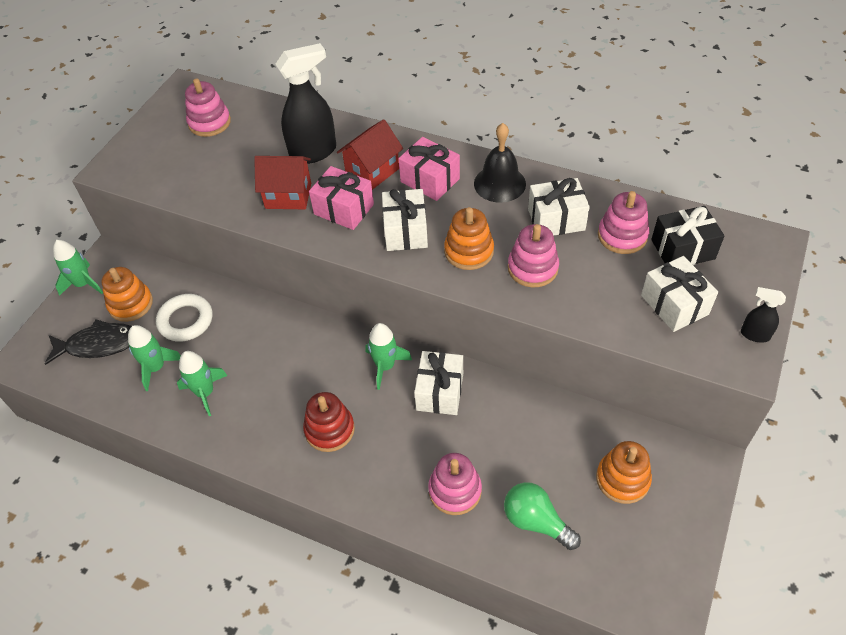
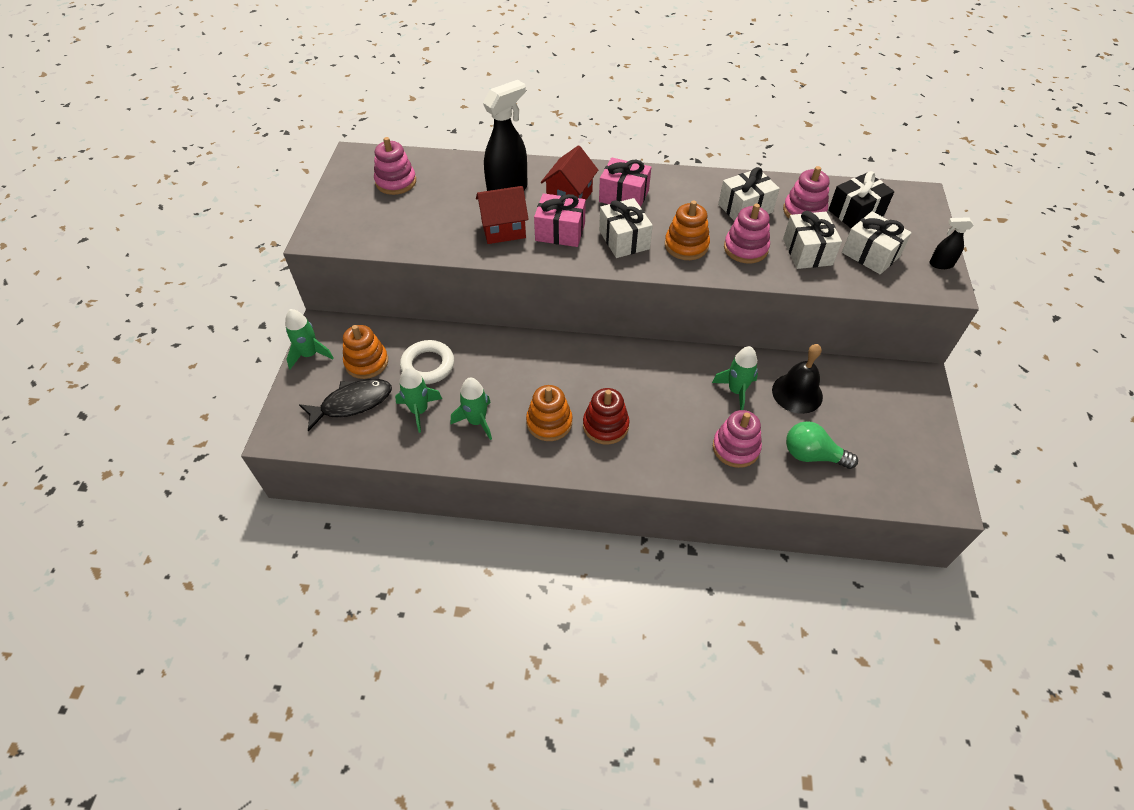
camera: 20 degrees left, 0 degrees up
green rocket [366,323,412,390] -> green rocket moved to [712,346,758,410]
white gift [414,351,463,415] -> white gift moved to [783,211,842,269]
black bell [474,123,526,203] -> black bell moved to [772,344,823,414]
orange stacking toy [596,441,652,504] -> orange stacking toy moved to [526,385,573,441]

